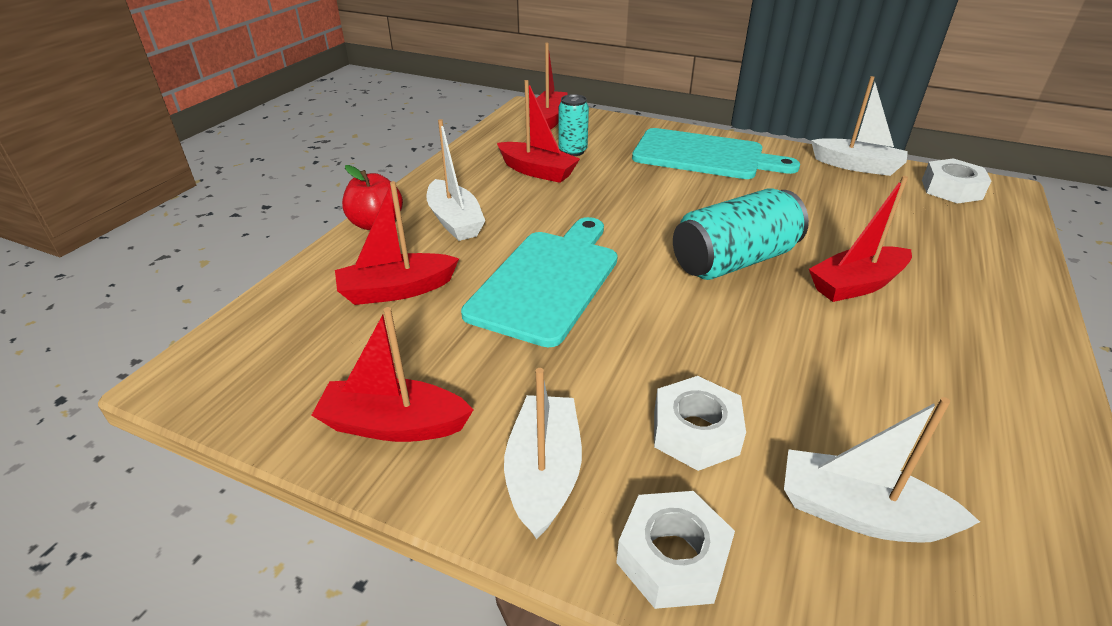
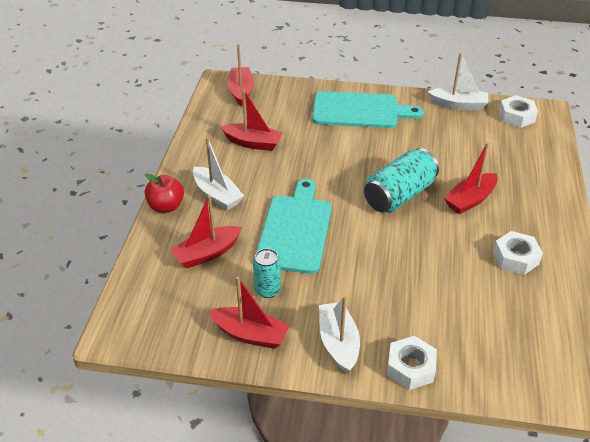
camera: 15 degrees left, 5 degrees up
red boat [311,307,473,442] -> red boat turned 150 degrees counterclockwise [209,277,290,349]
turquoise can [558,94,589,156] -> turquoise can moved to [253,248,281,298]
white nut [654,376,746,471] -> white nut moved to [493,231,543,275]
white boat [784,397,980,543] -> none

